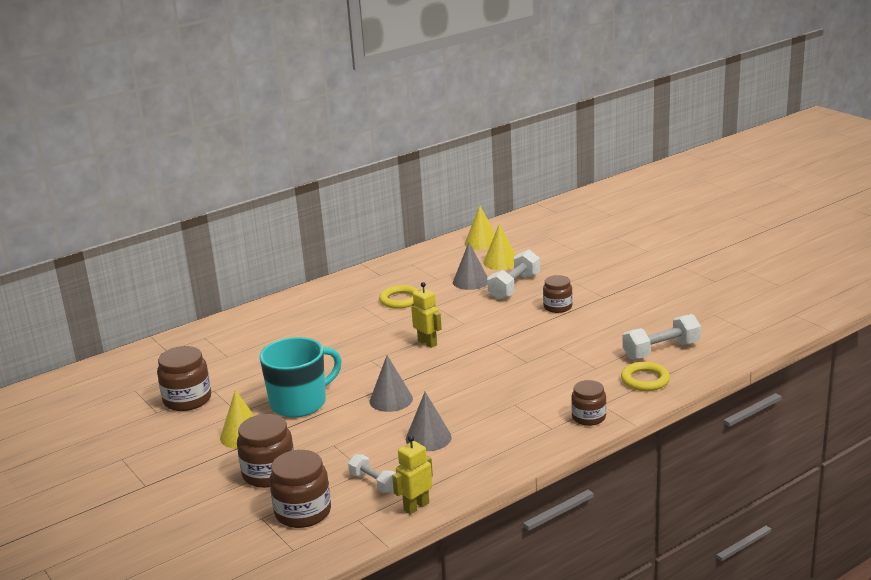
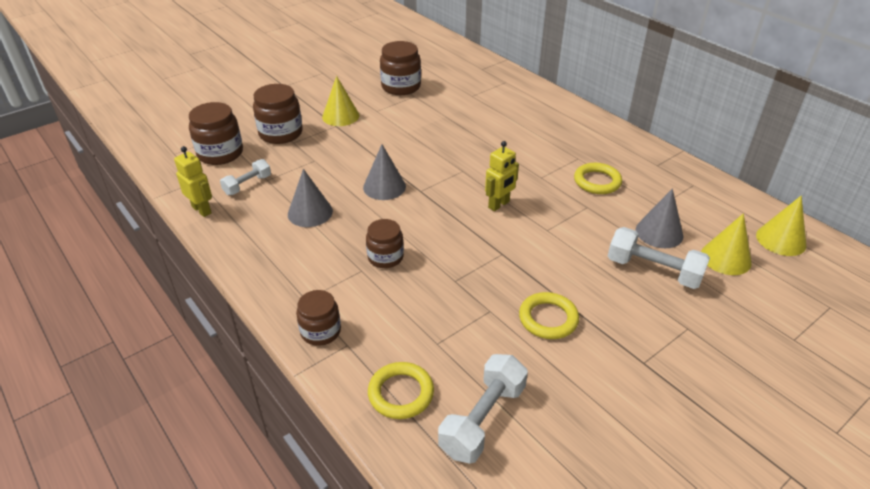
camera: 85 degrees right, 15 degrees up
turquoise mug [259,337,342,418] -> none
brown jar [543,275,573,313] -> brown jar moved to [366,219,404,268]
white dumbbell [623,314,701,359] -> white dumbbell turned 60 degrees clockwise [438,354,528,464]
none -> yellow ring [519,292,579,339]

